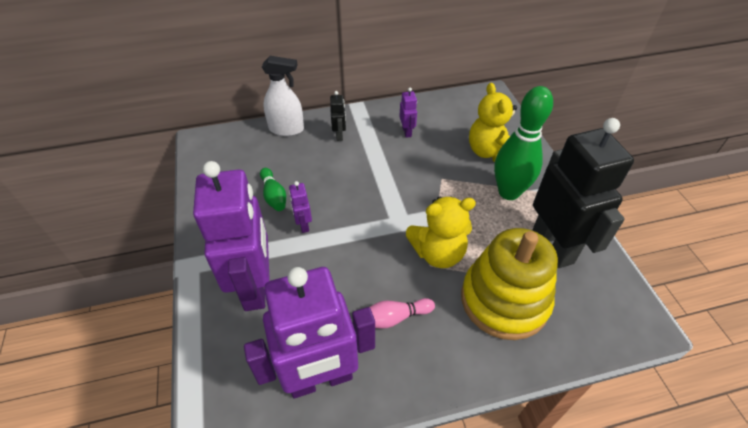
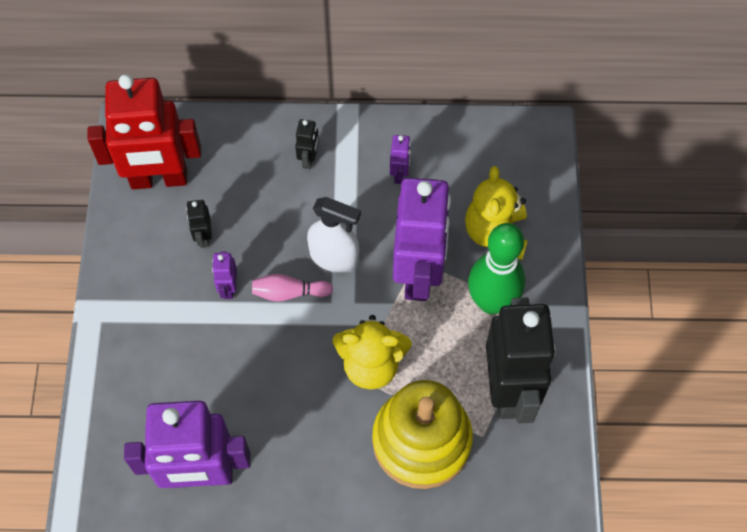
camera: 15 degrees right, 15 degrees up
purple robot [193,161,270,311] -> purple robot moved to [393,178,451,301]
green bowling pin [260,168,286,211] -> black robot [186,200,212,248]
white spray bottle [262,56,304,136] -> white spray bottle moved to [307,197,361,273]
pink bowling pin [370,298,435,329] -> pink bowling pin moved to [252,274,333,302]
none -> red robot [87,74,201,189]

